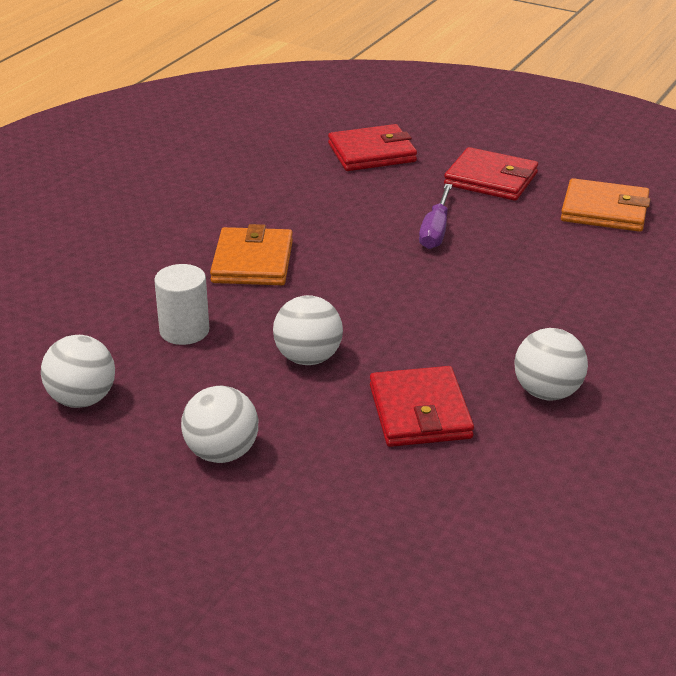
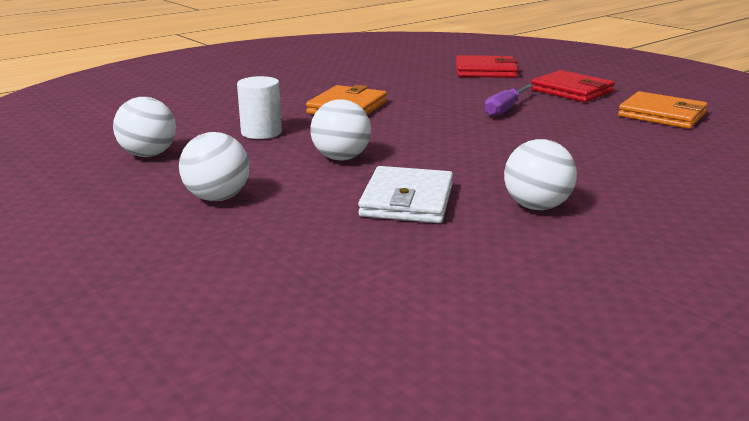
camera: 20 degrees right, 10 degrees down
red wallet [370,366,474,447] -> white wallet [358,166,453,223]

